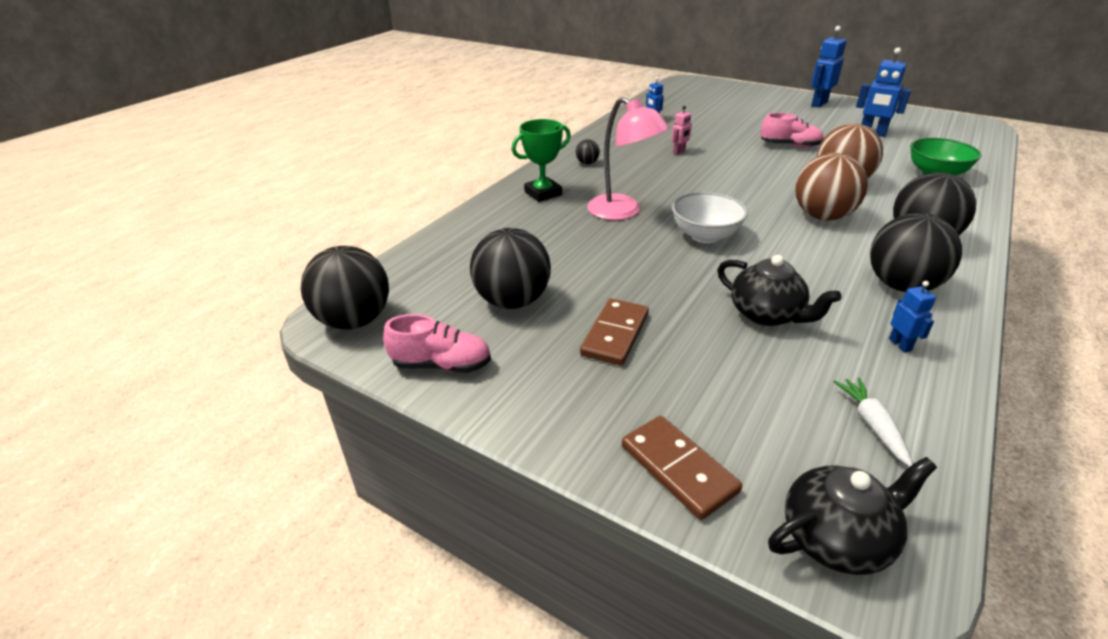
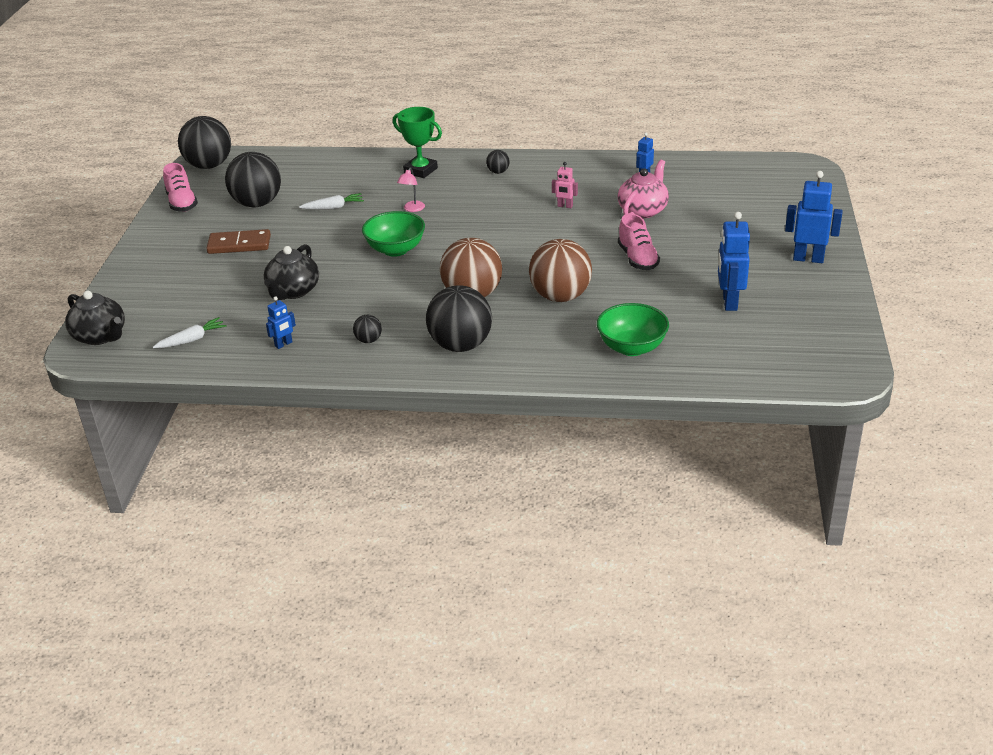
camera: 65 degrees right, 0 degrees up
pink lamp [587,97,670,220] -> pink lamp [397,168,425,212], size x0.45
brown domino [622,416,742,520] -> none
white bowl [672,192,748,243] -> green bowl [362,211,425,257]
black ball [870,213,962,292] -> black ball [353,315,382,343], size x0.44
none -> white carrot [299,193,364,210]
none -> pink teapot [618,160,669,218]

